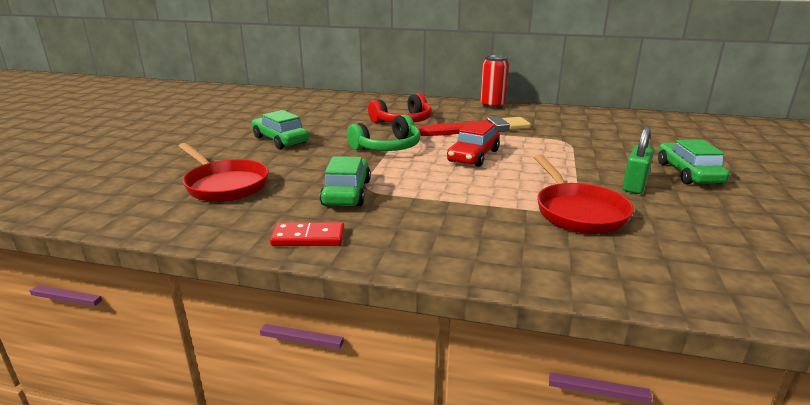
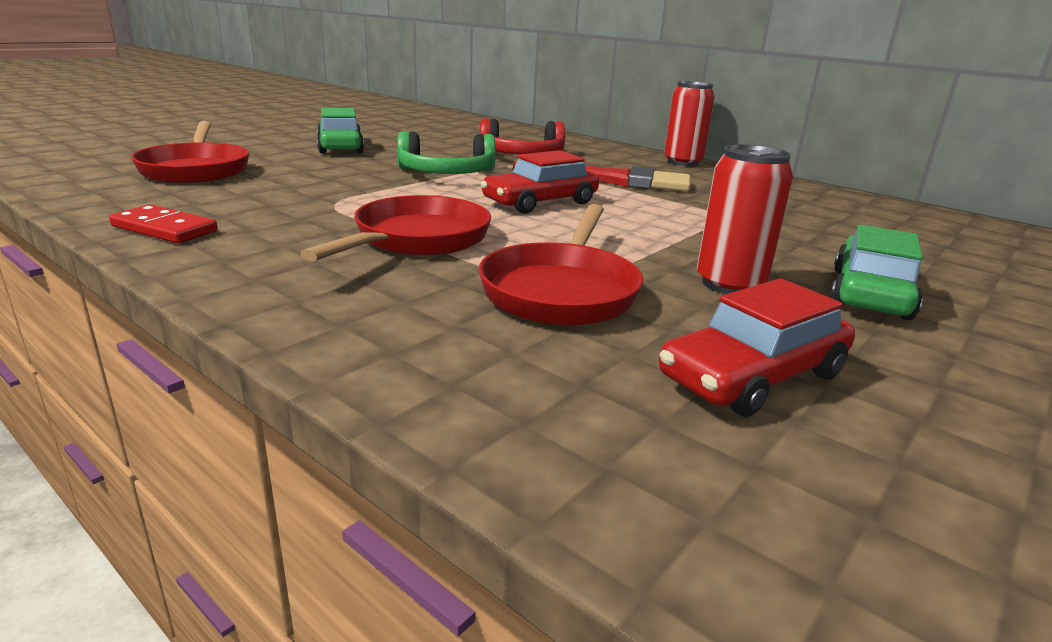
camera: 25 degrees right, 0 degrees up
green car [320,156,371,206] -> none
green padlock [623,127,654,194] -> red can [697,144,793,294]
none -> red pan [300,195,491,262]
none -> red car [659,278,855,417]

